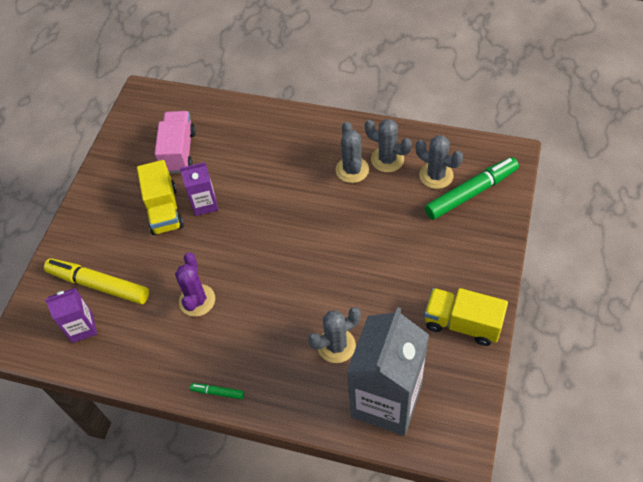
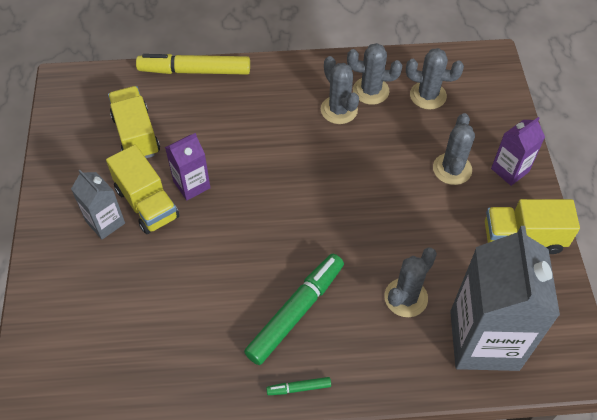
camera: 25 degrees left, 0 degrees up
yellow marker [44,258,149,304] -> yellow marker moved to [136,54,250,75]
purple carton [45,288,97,343] -> purple carton moved to [491,117,545,186]
pink truck [155,111,196,174] -> yellow truck [108,86,160,158]
purple cactus [175,252,215,317] -> none
green marker [425,157,519,220] -> green marker moved to [244,254,344,365]
none -> grey carton [71,170,125,239]
none -> grey cactus [433,113,475,185]

